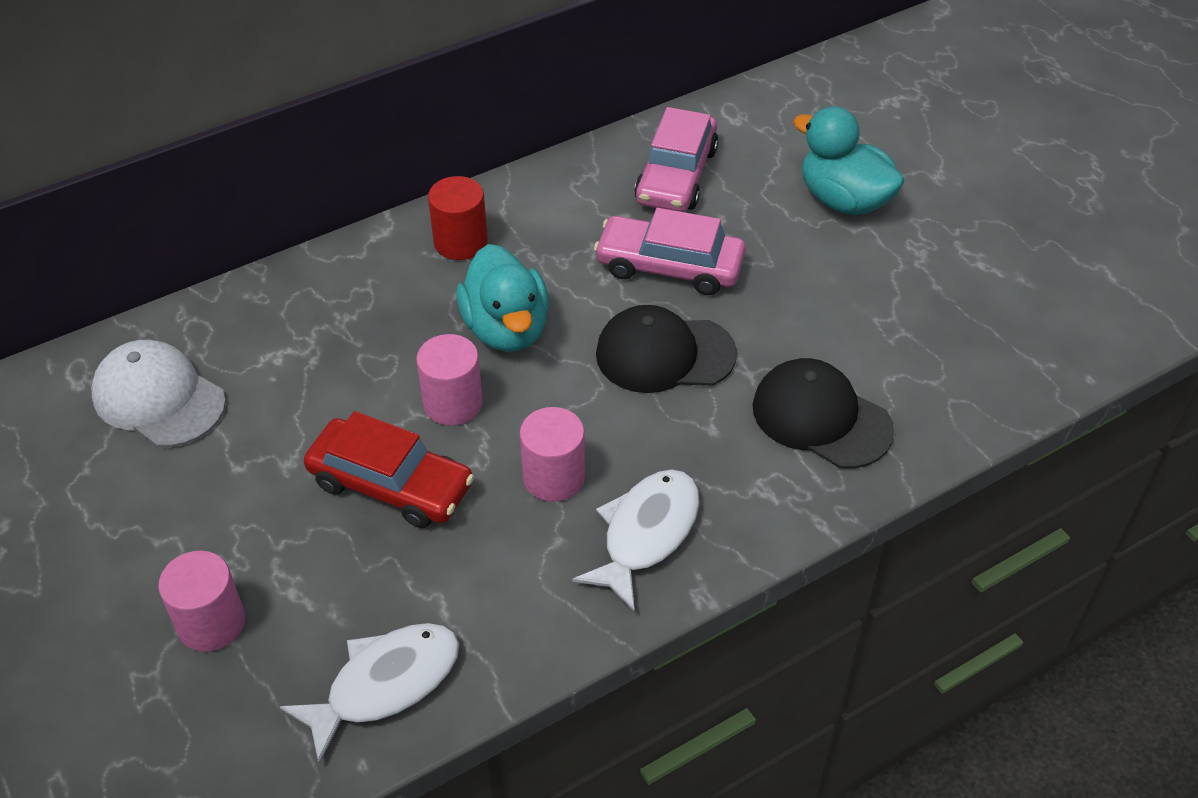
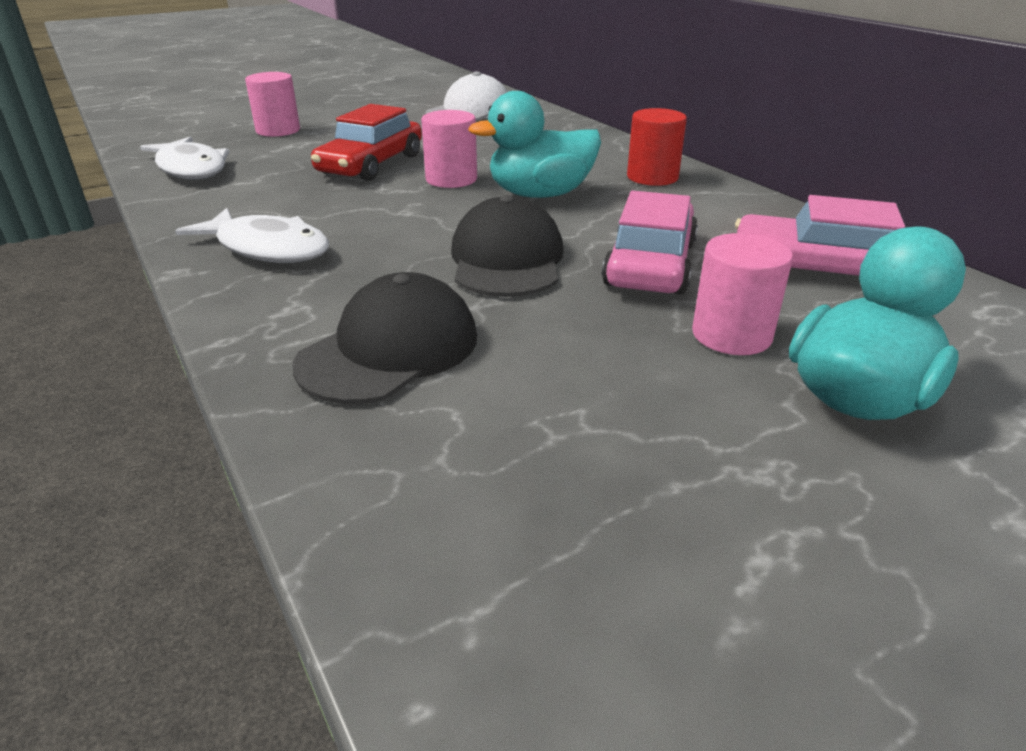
camera: 90 degrees right, 15 degrees down
pink cylinder [520,407,585,502] -> pink cylinder moved to [692,233,793,355]

